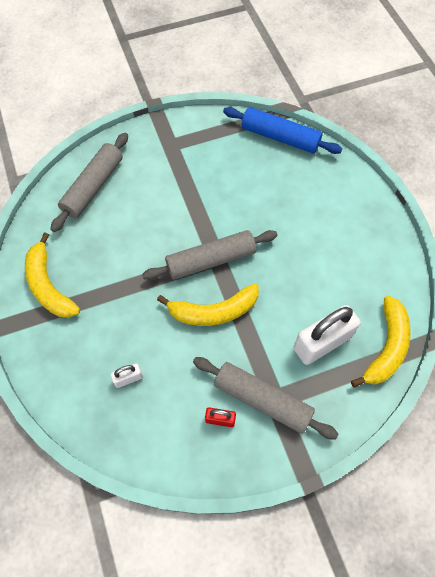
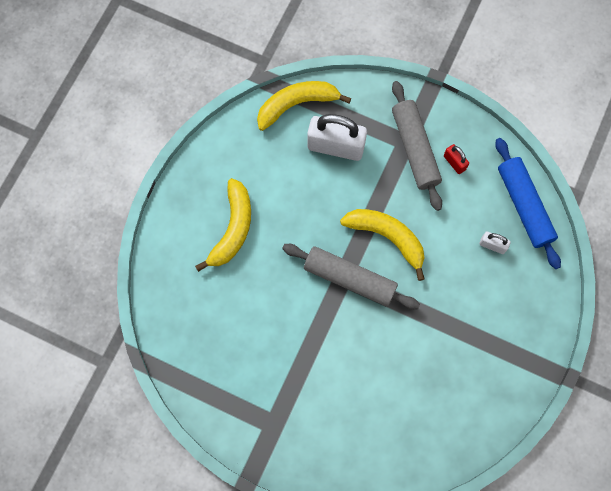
camera: 135 degrees left, 10 degrees up
yellow banana [25,232,80,318] -> yellow banana moved to [195,178,251,272]
grey rolling pin [50,133,128,232] -> none
blue rolling pin [223,107,342,154] -> blue rolling pin moved to [495,138,561,269]

